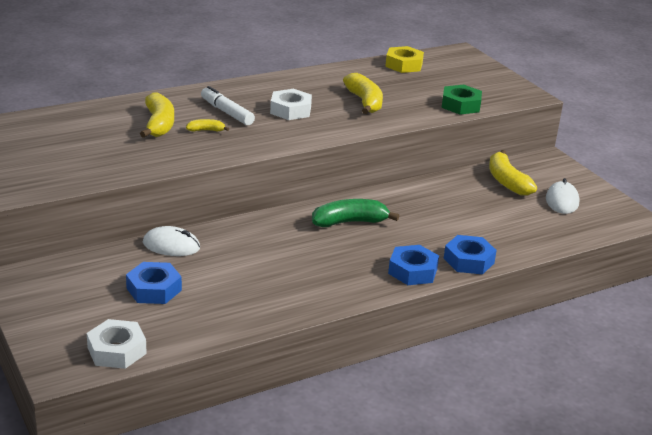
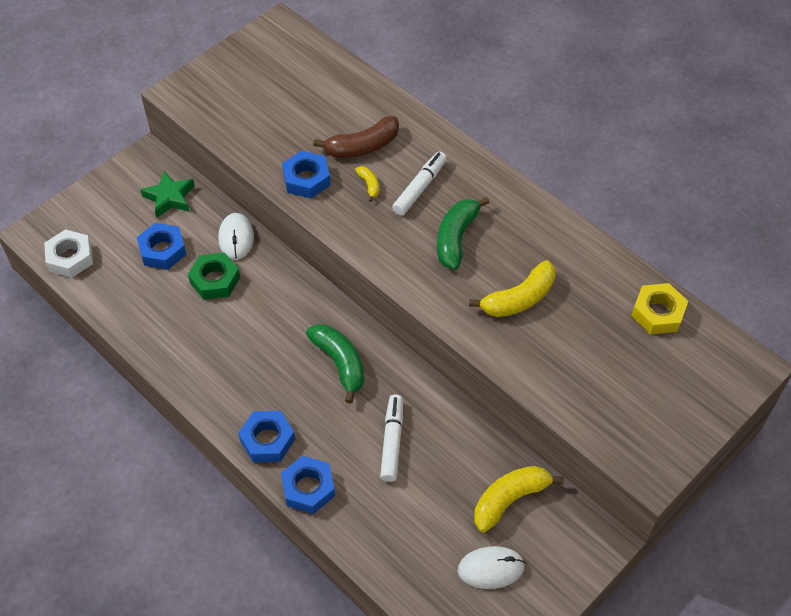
camera: 75 degrees right, 25 degrees up
yellow banana [140,92,174,138] -> brown banana [313,116,399,158]
white nut [270,89,312,120] -> green banana [437,197,490,270]
green nut [442,84,482,115] -> green nut moved to [188,252,240,300]
none -> green star [140,171,195,218]
none -> blue nut [282,151,331,198]
none -> white marker [380,395,403,482]

